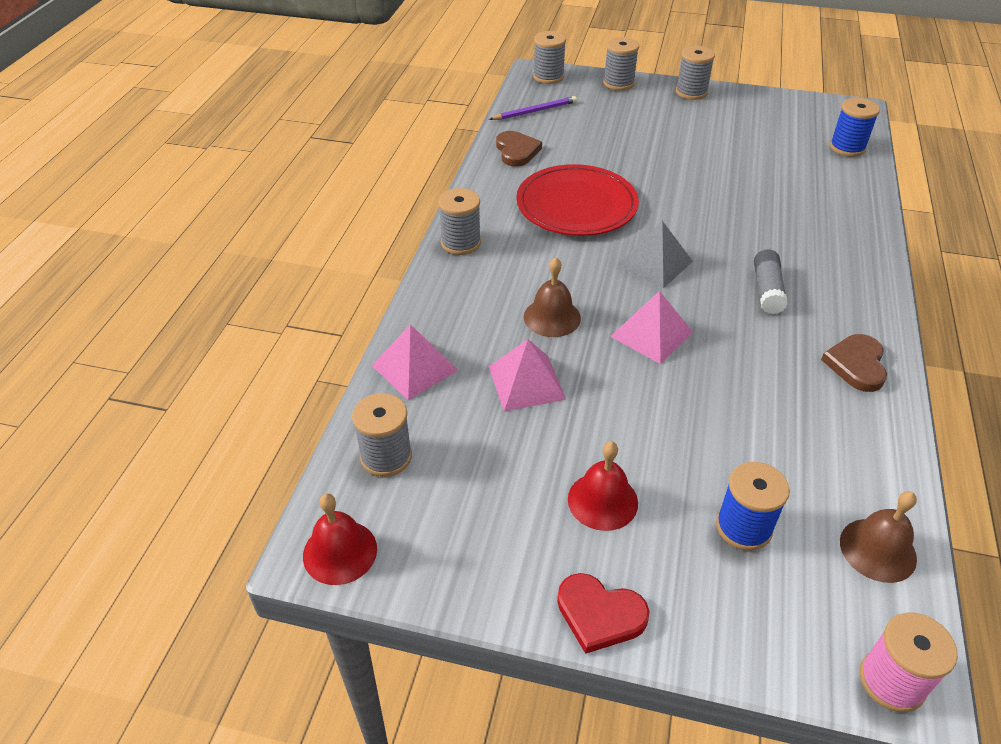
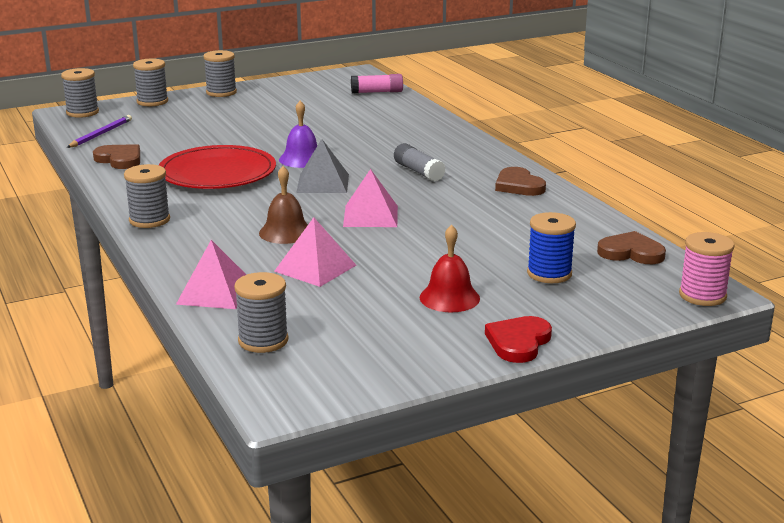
camera: 40 degrees left, 20 degrees down
red bell [303,494,377,585] -> none
red heart [557,573,649,654] -> red heart turned 135 degrees clockwise [485,316,552,363]
blue spool [830,98,880,157] -> pink glue stick [351,74,403,93]
brown bell [840,491,917,583] -> brown heart [597,231,666,264]
none -> purple bell [279,101,317,168]

